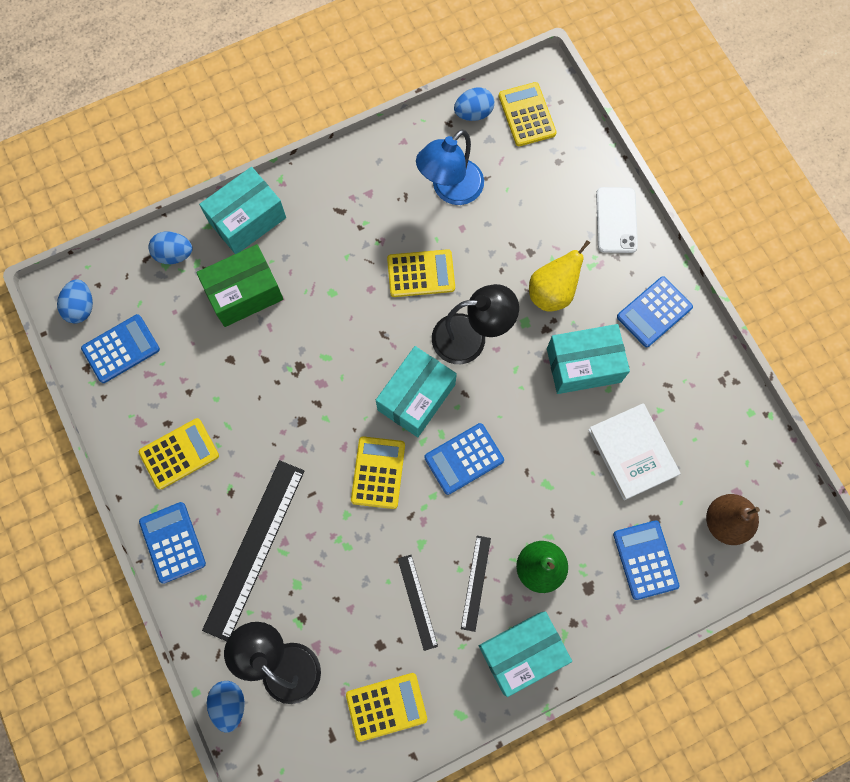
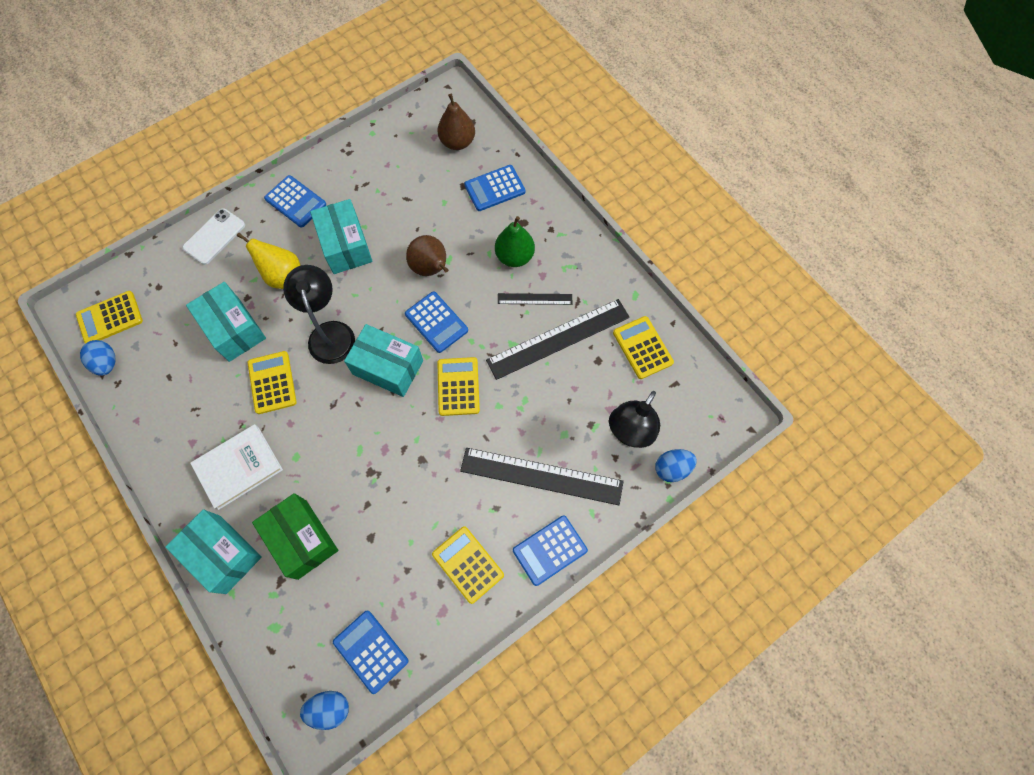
camera: 100 degrees left, 5 degrees down
blue egg [148,231,193,264] -> none
yellow calculator [351,436,405,509] -> yellow calculator turned 90 degrees clockwise [437,357,480,416]
black ruler [398,555,438,651] -> black ruler [486,299,630,380], size x1.97
blue lamp [416,129,484,205] -> none
turquoise box [479,611,572,697] -> turquoise box moved to [186,282,266,362]
white book [588,403,681,500] -> white book moved to [190,424,283,510]
white phone [596,187,638,253] -> white phone turned 45 degrees counterclockwise [182,208,245,265]
none -> brown pear [406,235,448,276]

